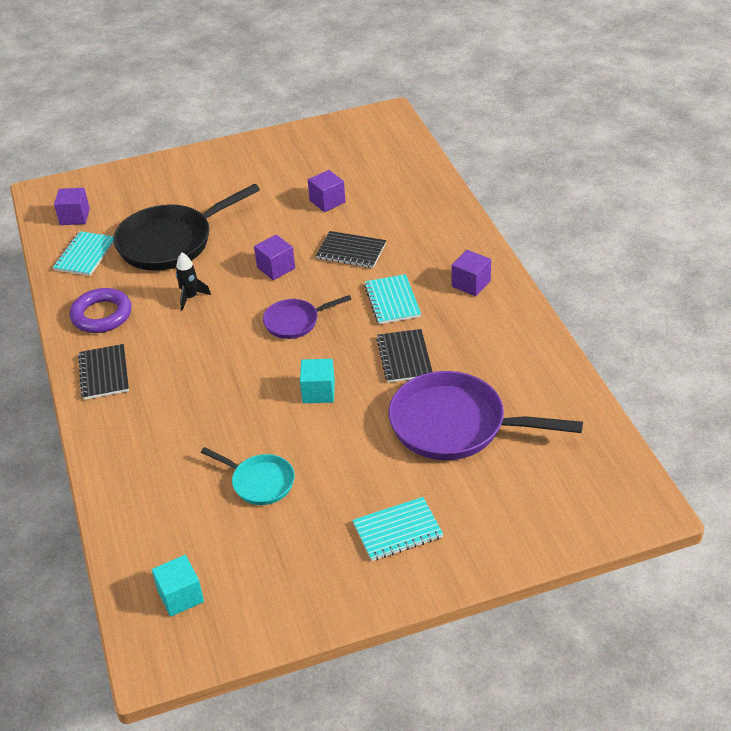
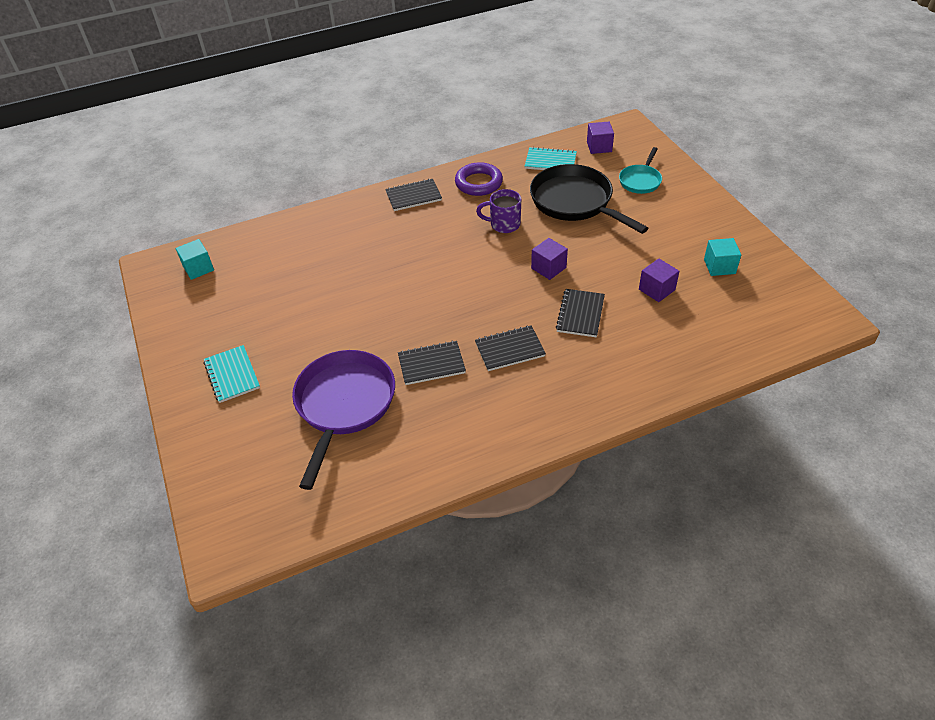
camera: 85 degrees right, 5 degrees up
black rocket [176,253,211,311] -> purple mug [476,189,521,233]
turquoise pan [201,447,295,505] -> turquoise pan moved to [619,147,662,194]
purple pan [263,295,352,339] -> none
turquoise cube [300,359,335,403] -> turquoise cube moved to [704,238,741,276]
turquoise notebook [364,274,421,324] -> black notebook [475,325,546,371]
purple cube [452,250,491,296] -> none

